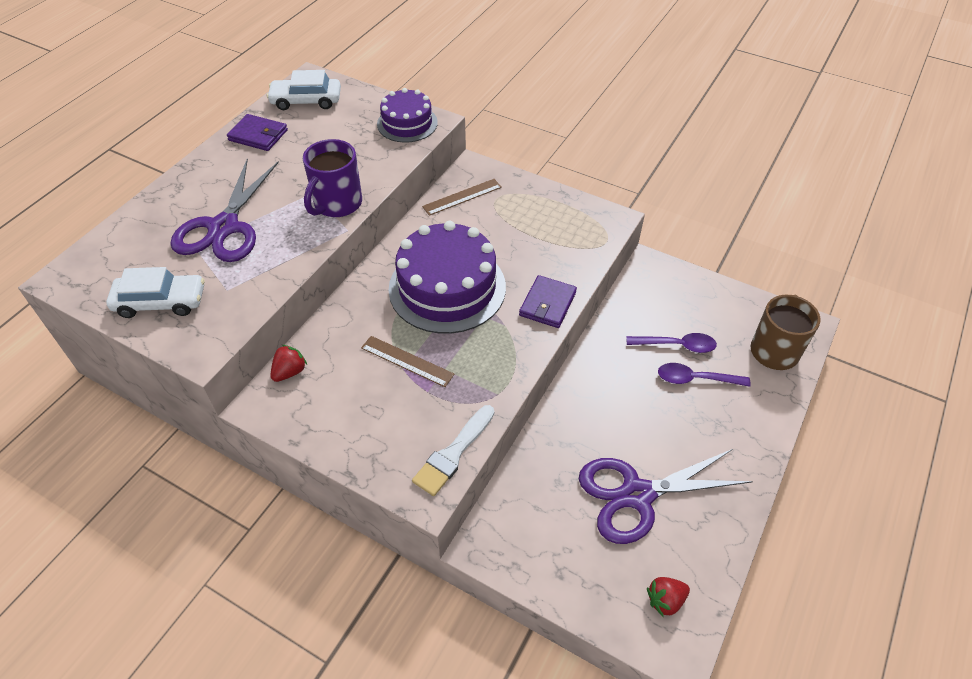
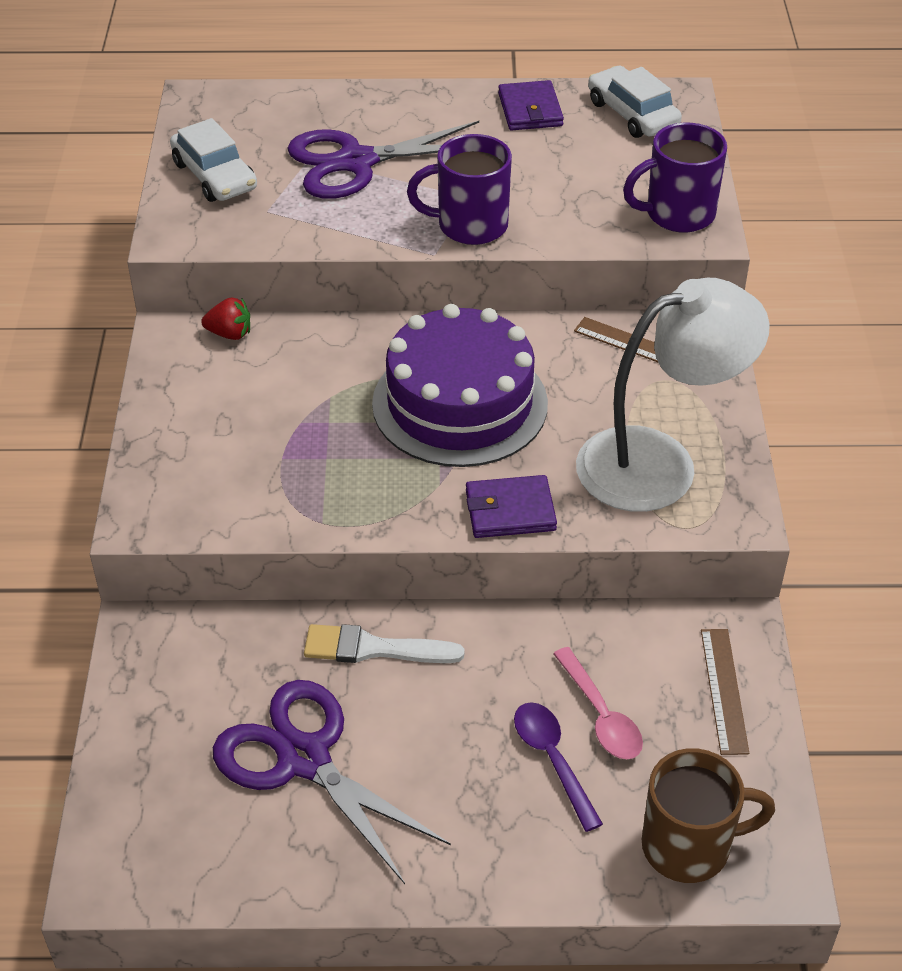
camera: 60 degrees right, 5 degrees down
brown ruler [361,336,454,387] -> brown ruler moved to [701,629,749,755]
purple cake [377,88,438,143] -> purple mug [623,123,727,233]
white brush [412,405,494,496] -> white brush moved to [304,624,465,663]
purple spoon [626,333,717,353] -> pink spoon [553,647,643,759]
red strawberry [647,577,690,617] -> none
none -> white lamp [576,278,770,512]

